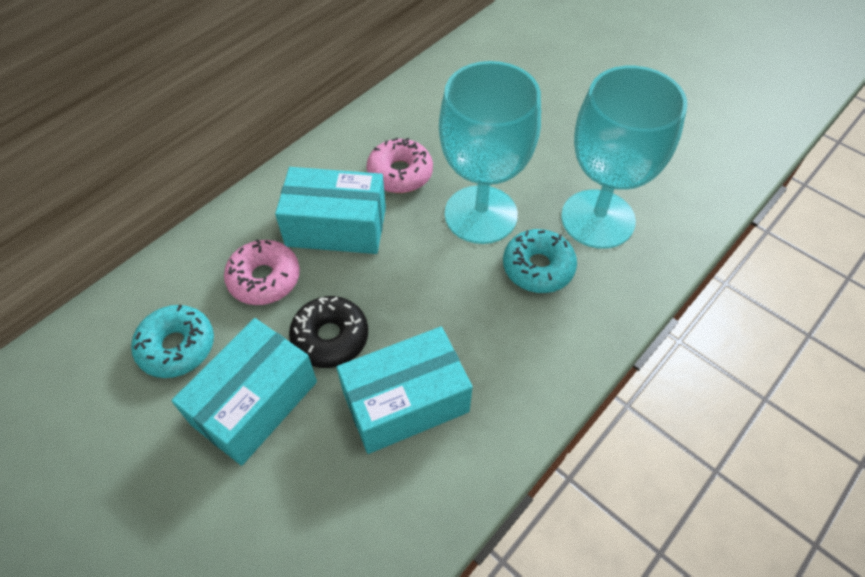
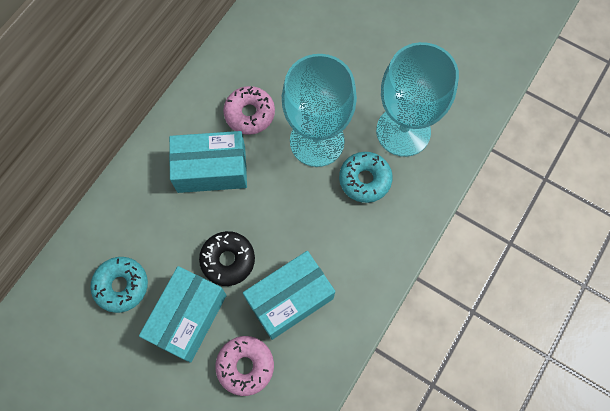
camera: 10 degrees left, 15 degrees up
pink donut [224,239,300,305] -> pink donut moved to [215,336,274,396]

